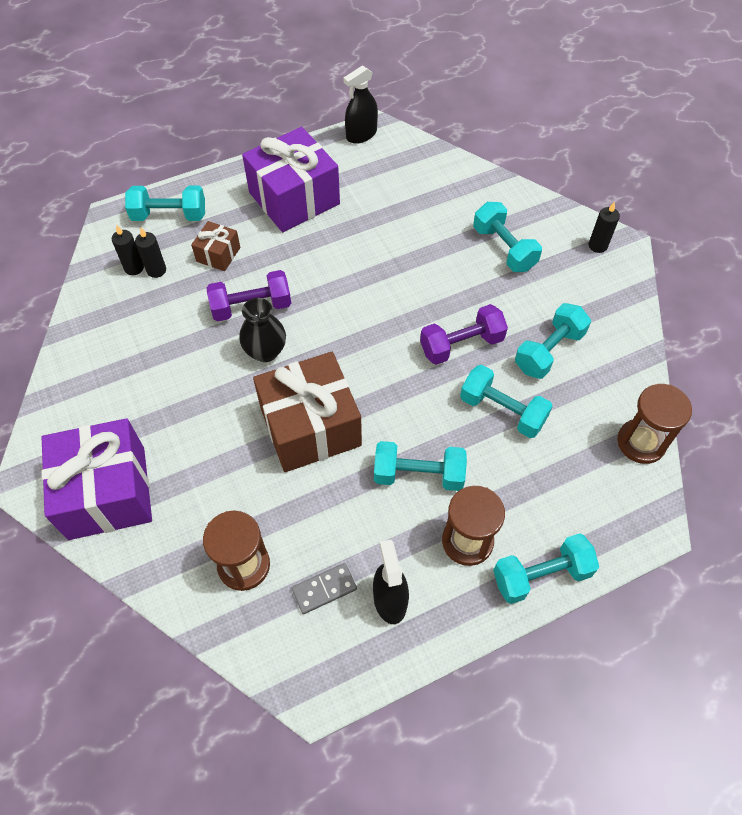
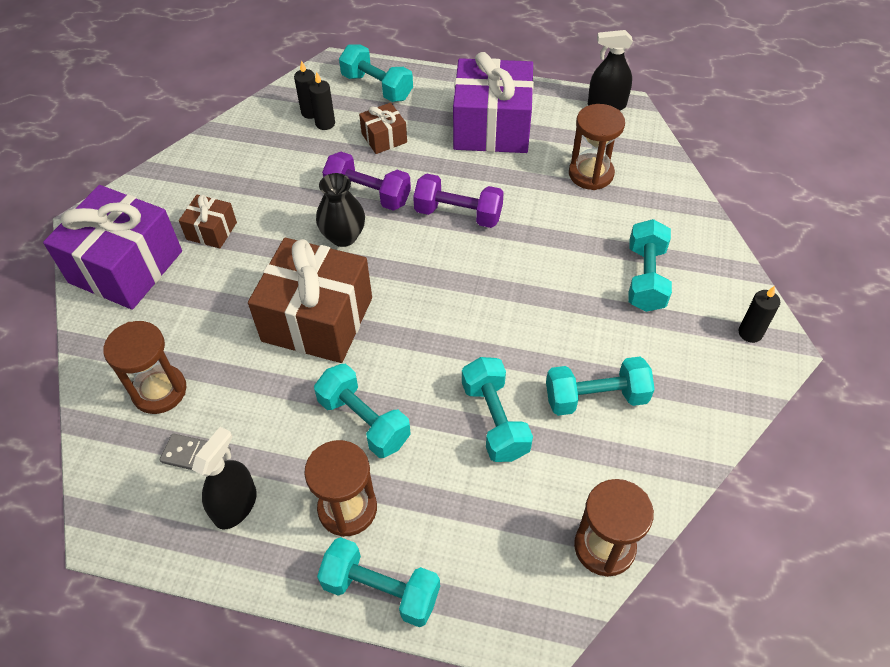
camera: 40 degrees right, 5 degrees down
purple dumbbell [420,304,508,365] -> purple dumbbell moved to [413,174,504,228]
none -> brown gift [179,195,237,248]
none -> brown hourglass [569,104,625,190]

